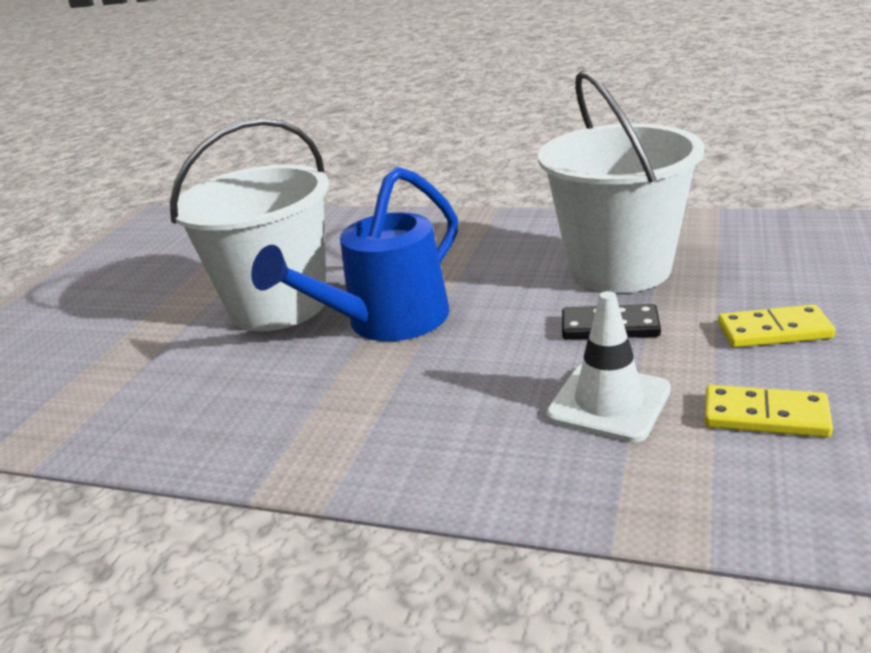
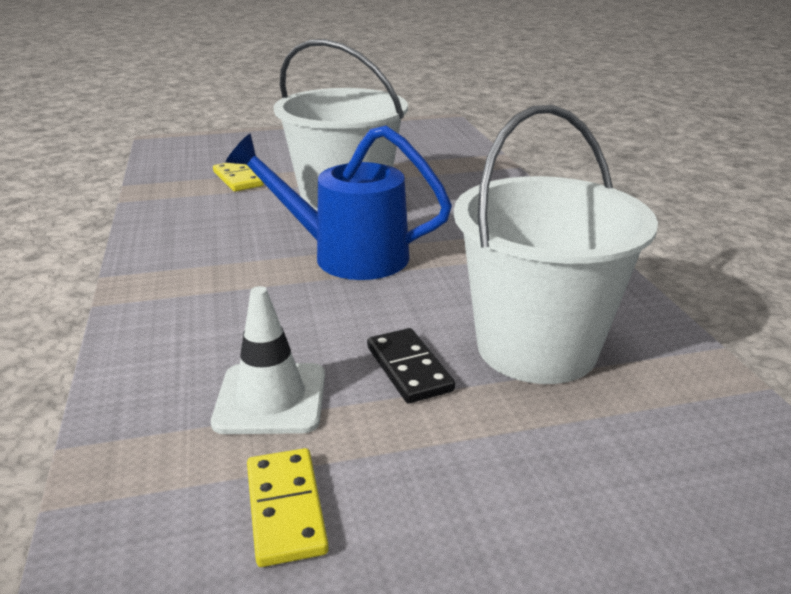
camera: 55 degrees right, 0 degrees up
yellow domino [718,304,835,348] -> yellow domino moved to [213,163,264,192]

